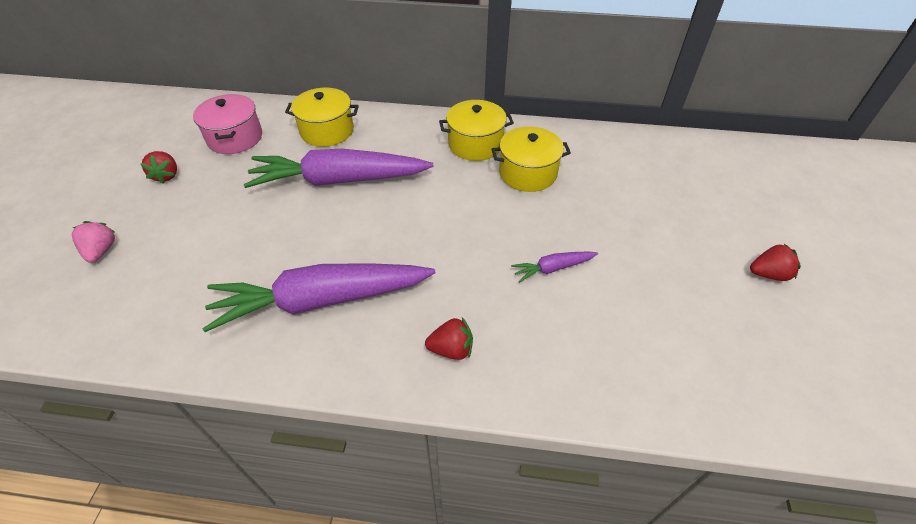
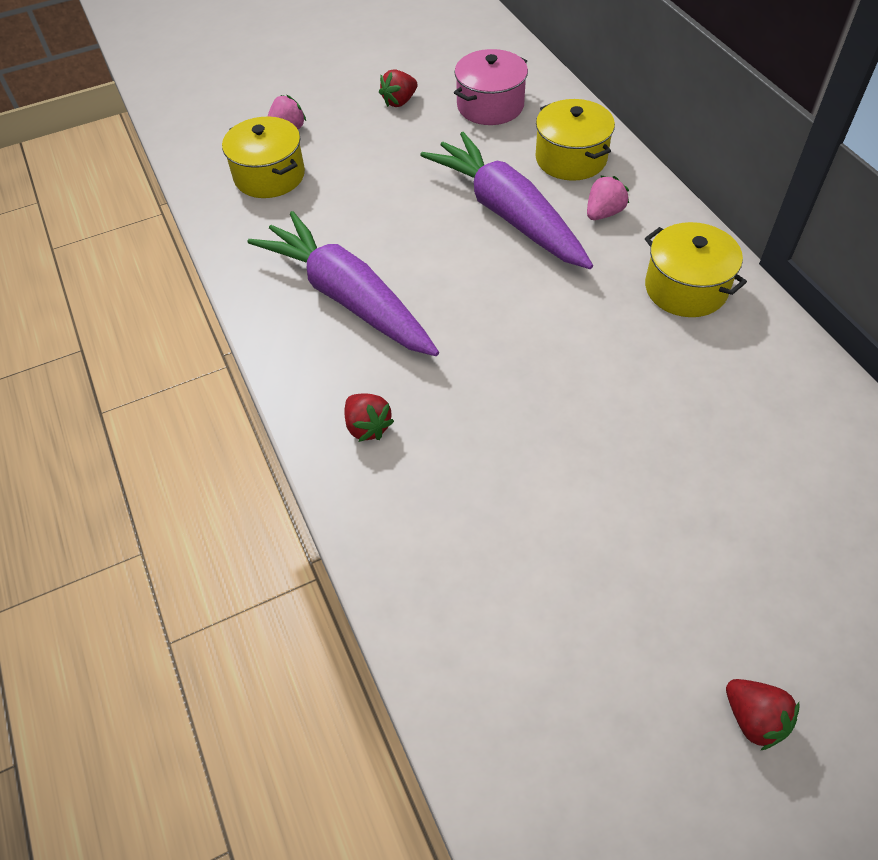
camera: 60 degrees right, 5 degrees up
yellow pot [492,126,571,192] -> yellow pot moved to [222,117,305,198]
purple carrot [511,251,598,283] -> none
none -> pink strawberry [587,176,629,220]

